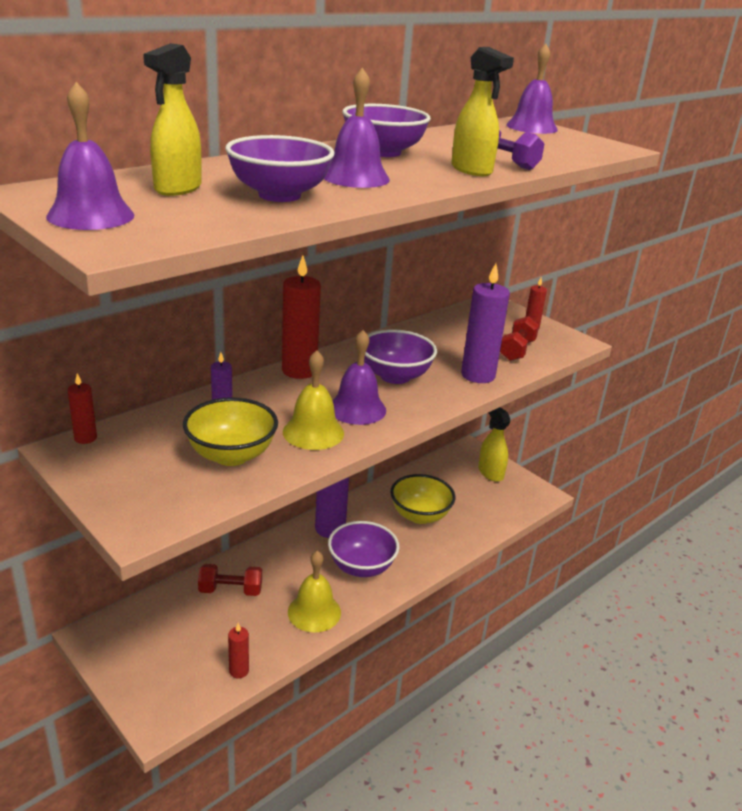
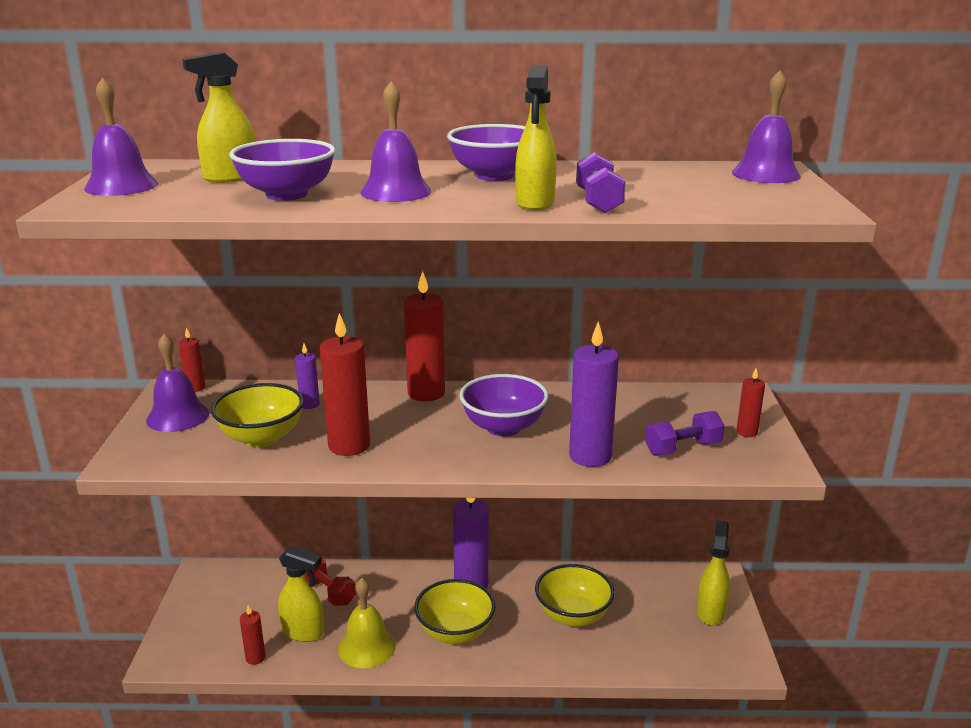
camera: 45 degrees right, 5 degrees down
yellow bell [283,350,344,450] -> red candle [320,313,370,456]
purple bowl [328,521,399,577] -> yellow bowl [414,579,496,644]
purple bell [333,330,386,425] -> purple bell moved to [146,334,209,432]
red dumbbell [500,316,539,361] -> purple dumbbell [645,411,725,456]
none -> yellow spray bottle [278,546,324,642]

